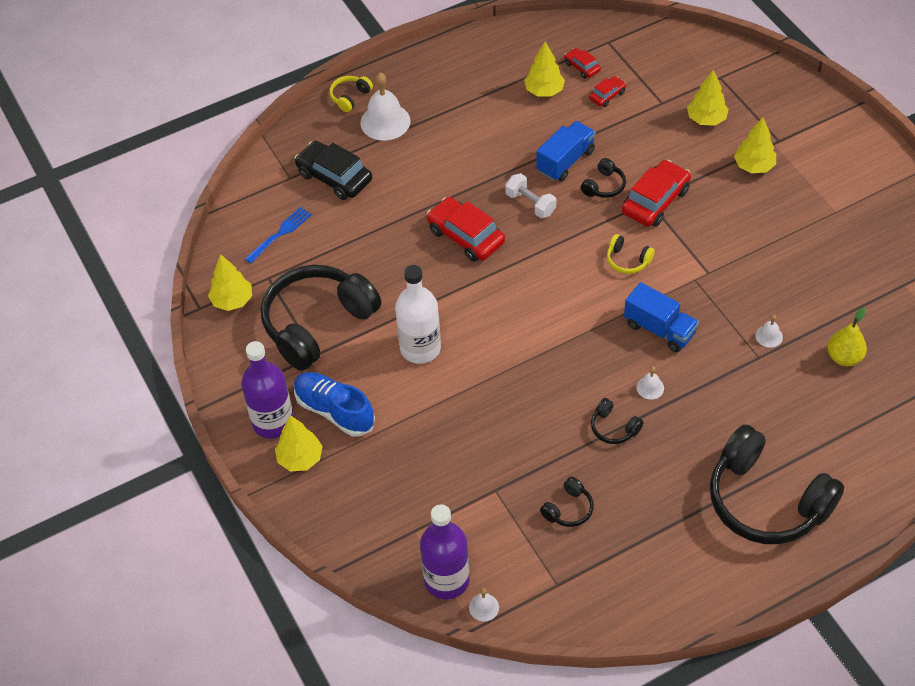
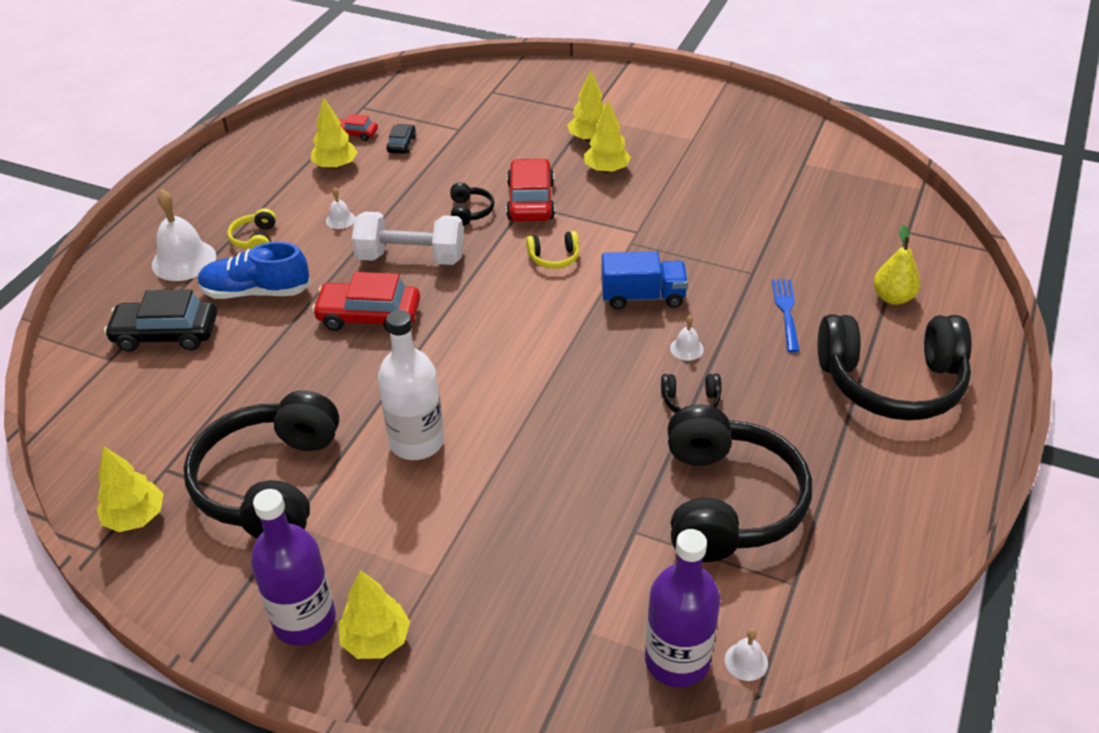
camera: 40 degrees left, 10 degrees down
blue fork [245,207,312,263] -> blue fork moved to [772,279,800,353]
blue shoe [294,372,375,437] -> blue shoe moved to [198,242,311,299]
yellow headphones [329,76,373,112] -> yellow headphones moved to [227,208,276,249]
white dumbbell [505,173,556,218] -> white dumbbell [352,212,464,265], size x1.66
blue truck [536,121,595,181] -> none
black headphones [540,477,594,527] -> black headphones [668,404,812,562], size x2.43
red car [589,76,626,107] -> black car [386,124,416,154]
yellow tree [687,69,729,126] -> yellow tree moved to [584,100,631,173]
white bell [756,314,783,348] -> white bell moved to [326,187,355,229]
yellow pear [827,307,867,366] -> yellow pear moved to [874,225,920,305]

